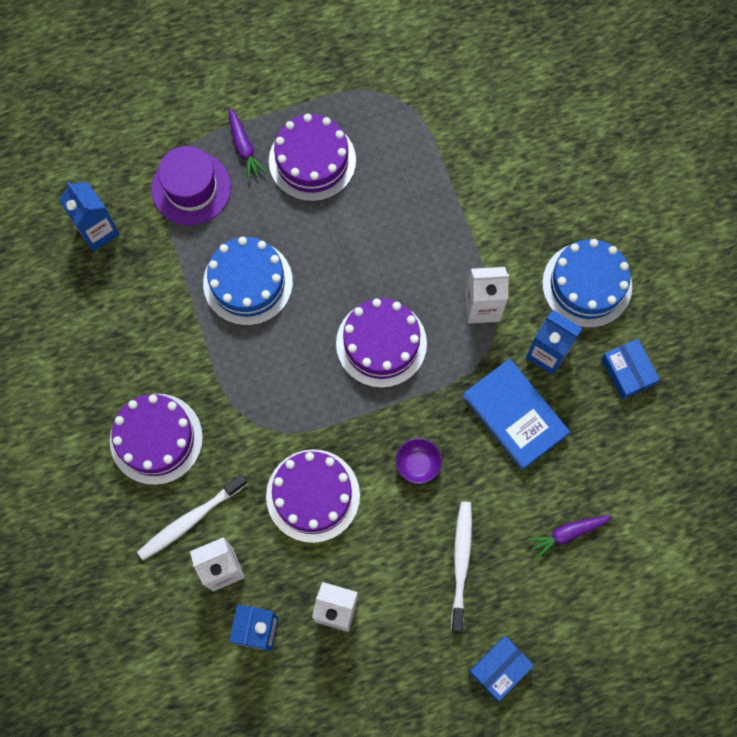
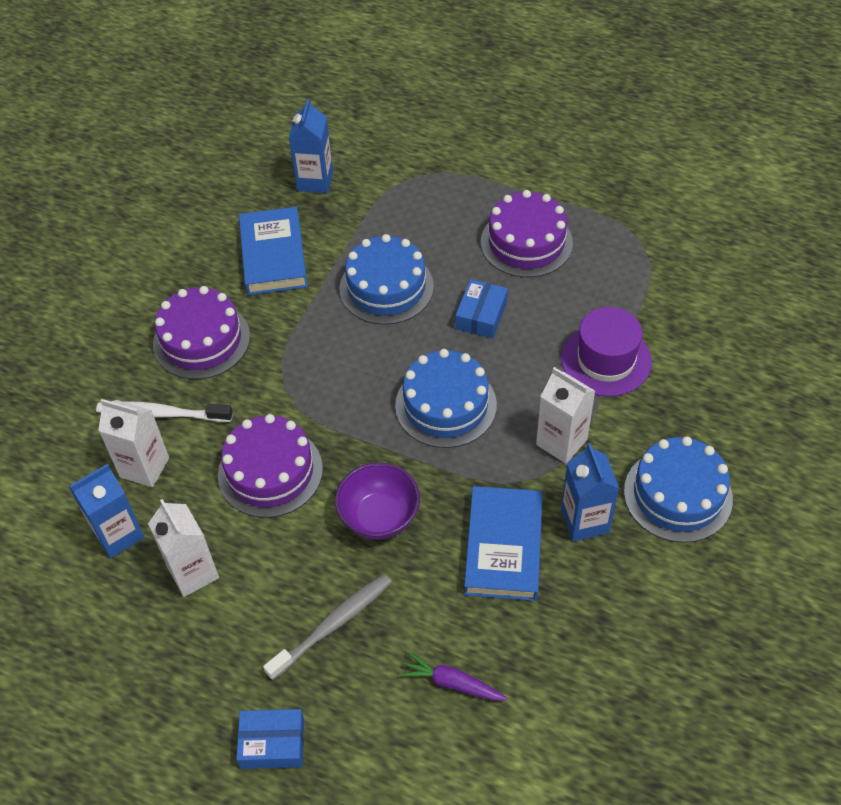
camera: 45 degrees right, 20 degrees down
purple hat [151,146,231,225] -> purple hat moved to [561,307,652,396]
purple carrot [229,108,267,181] -> none
purple cake [336,298,427,388] -> blue cake [395,349,497,448]
purple bowl [395,438,442,484] -> purple bowl [335,462,420,540], size x1.55
white toothbrush [451,502,472,632] -> grey toothbrush [263,574,392,680]
blue box [601,339,660,400] -> blue box moved to [455,279,508,338]
none -> blue book [239,207,308,295]

